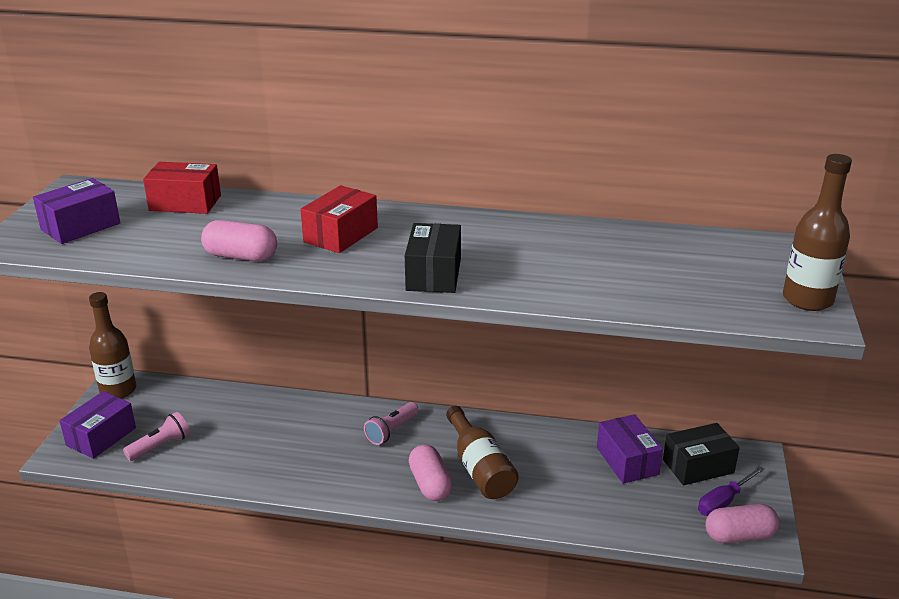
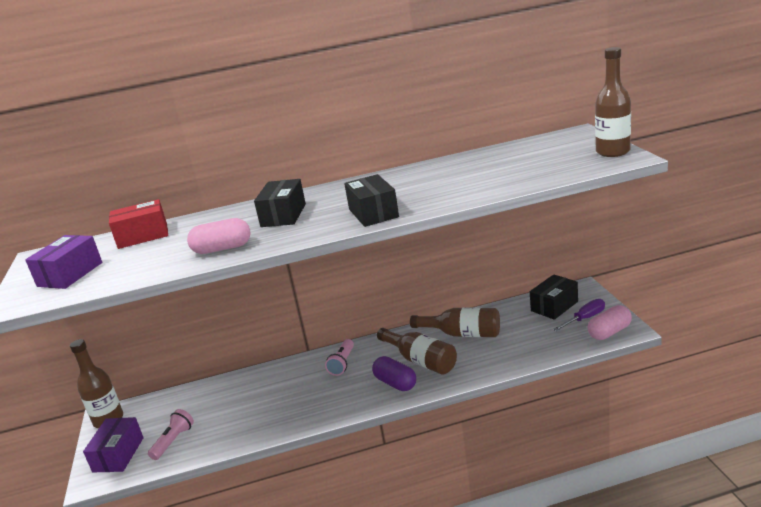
camera: 20 degrees left, 5 degrees down
red box [300,185,378,253] -> black box [254,179,306,227]
pink capsule [409,444,453,501] -> purple capsule [372,356,416,391]
purple box [597,414,663,484] -> none
purple screwdriver [698,466,765,516] -> purple screwdriver turned 150 degrees counterclockwise [553,299,605,331]
none -> brown bottle [410,308,500,337]

